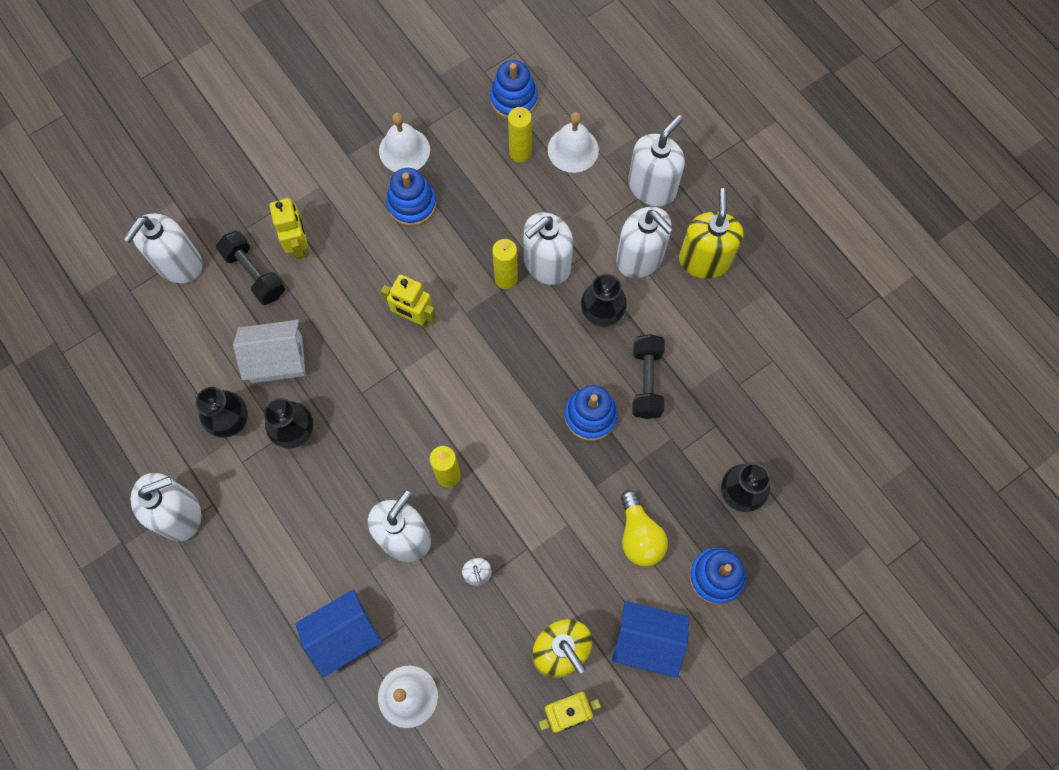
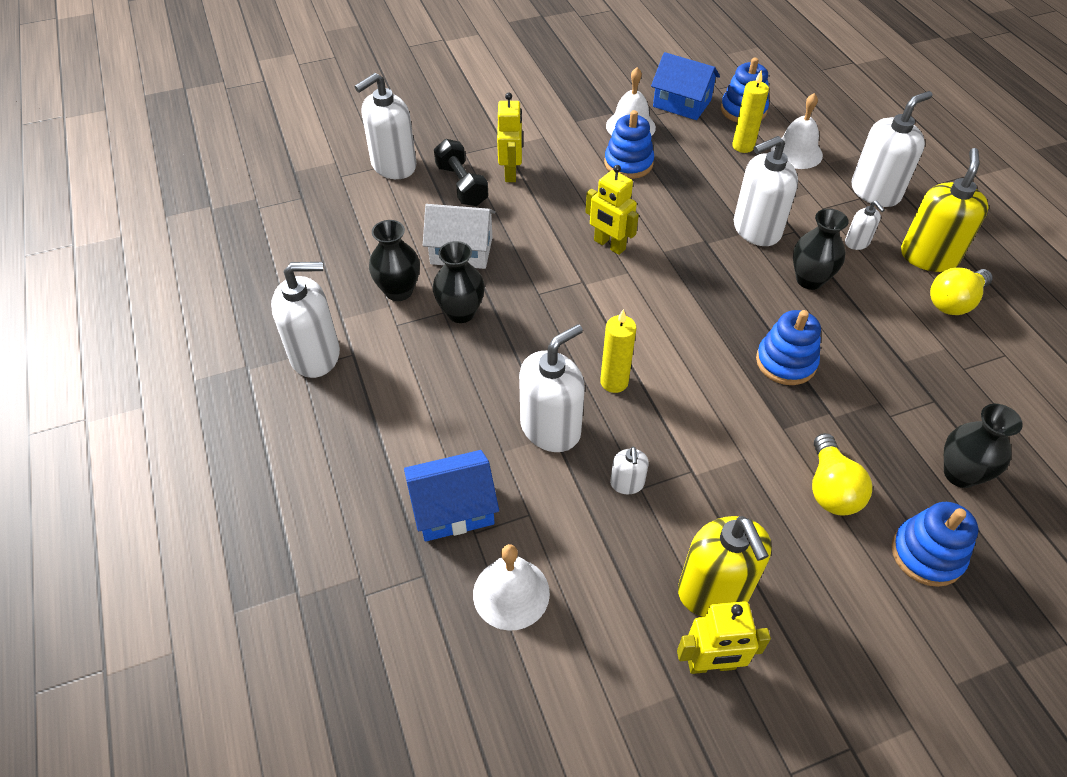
camera: 15 degrees right, 20 degrees down
yellow candle [492,239,518,289] -> none
blue house [612,601,689,678] -> blue house moved to [651,52,720,120]
white soap dispenser [616,207,674,278] -> white soap dispenser [845,201,885,250], size x0.49
black dumbbell [632,334,665,419] -> none
none -> yellow light bulb [930,268,993,315]

